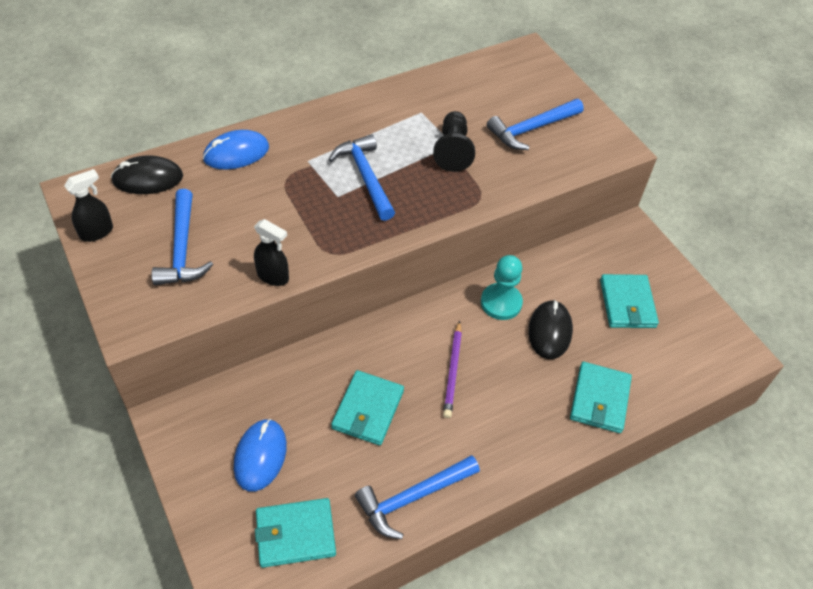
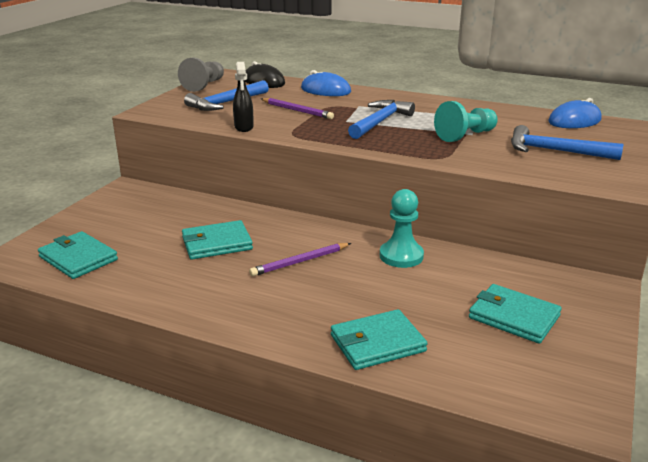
camera: 55 degrees right, 25 degrees down
black spray bottle [64,169,113,242] -> grey pawn [178,58,224,92]
blue mouse [234,419,287,492] -> blue mouse moved to [548,98,602,128]
blue hammer [355,455,480,539] -> none
black pawn [433,111,475,172] -> turquoise pawn [434,101,498,142]
black mouse [528,300,573,359] -> none
turquoise wallet [600,274,659,328] -> turquoise wallet turned 75 degrees clockwise [469,284,562,344]
none -> purple pencil [261,98,334,119]

